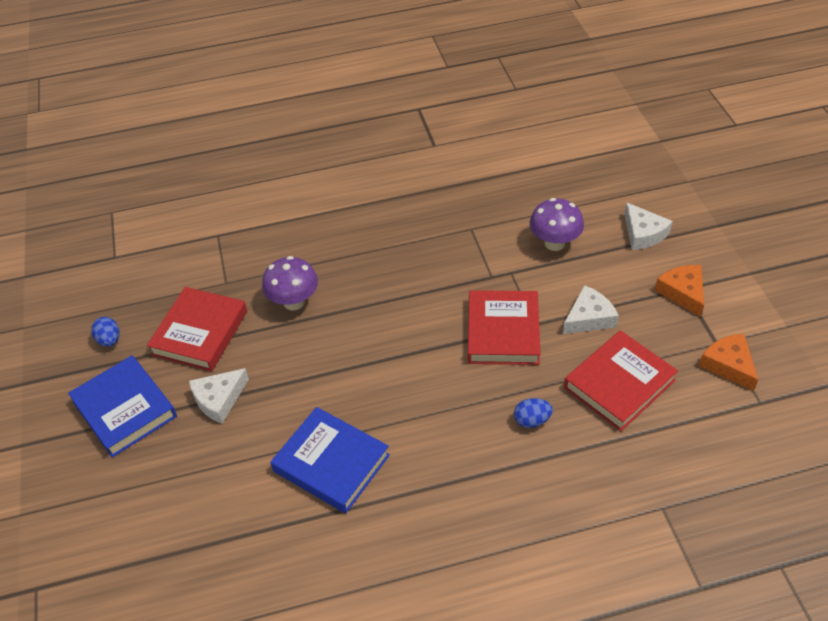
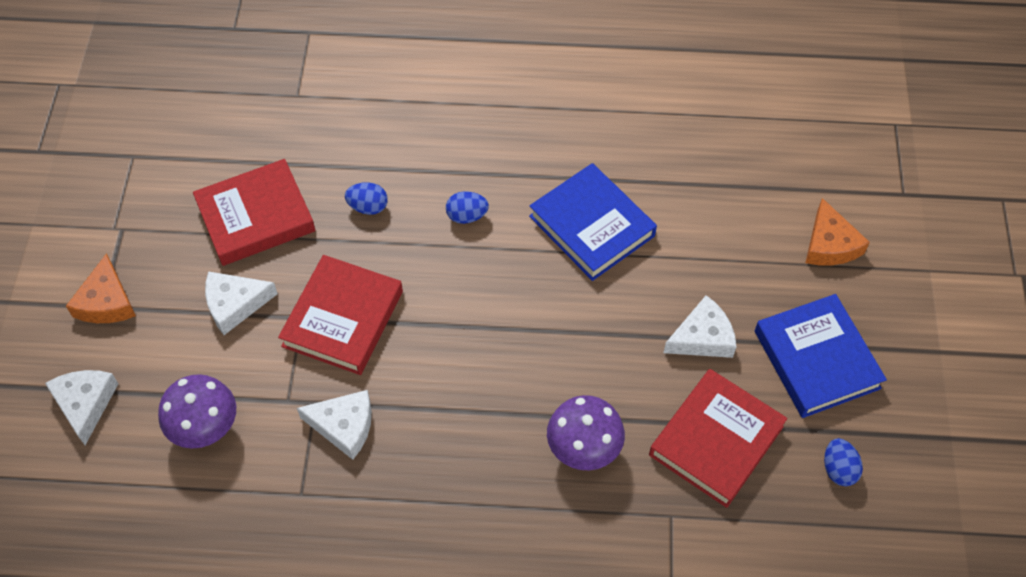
camera: 165 degrees left, 10 degrees up
orange cheese [699,334,758,391] -> orange cheese moved to [805,198,870,266]
none -> white cheese [297,390,372,460]
none -> blue egg [446,191,489,224]

